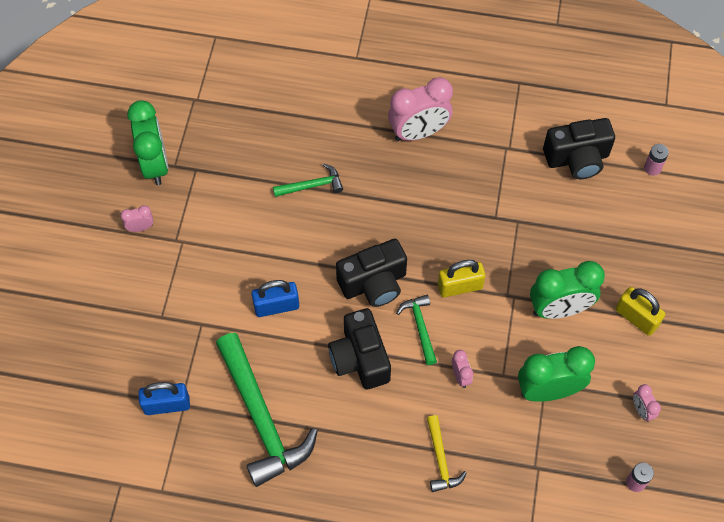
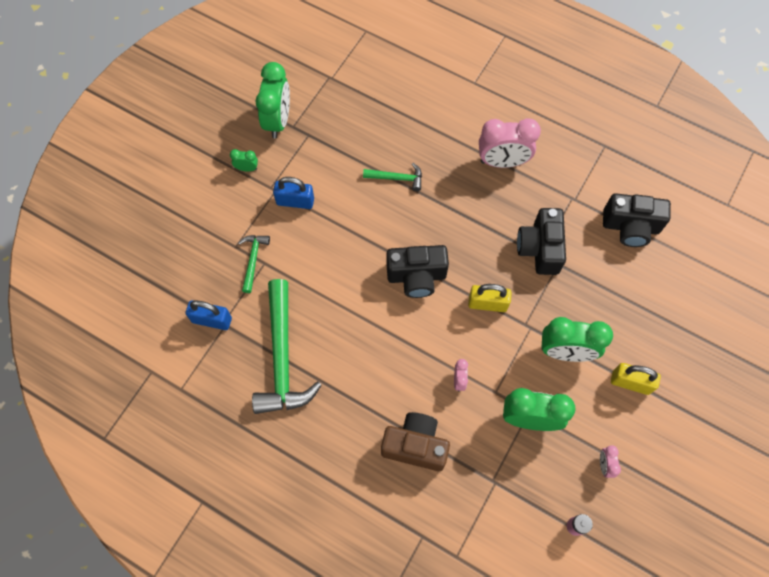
camera: 20 degrees right, 5 degrees up
pink clock [120,205,154,232] -> green clock [230,149,258,172]
blue padlock [252,280,299,317] -> blue padlock moved to [273,177,314,209]
black camera [328,308,391,389] -> black camera moved to [517,208,566,275]
green hammer [396,295,437,365] -> green hammer moved to [238,235,270,293]
yellow hammer [427,415,467,492] -> brown camera [381,412,450,471]
yellow padlock [615,287,665,336] -> yellow padlock turned 45 degrees counterclockwise [611,363,661,395]
pink battery [644,144,669,176] -> none

